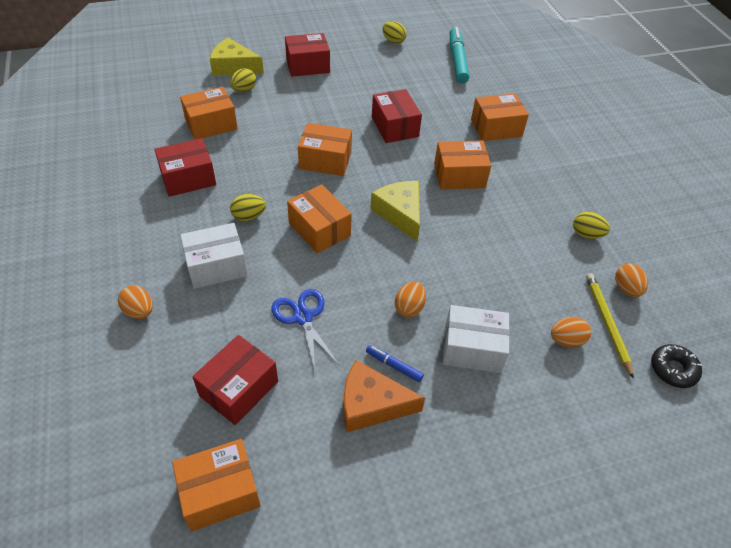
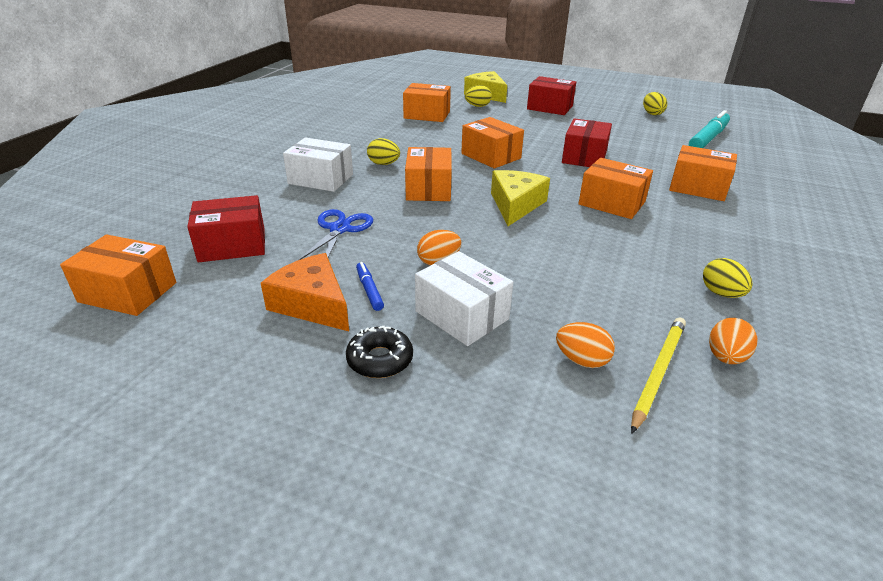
camera: 40 degrees right, 15 degrees down
orange egg [118,285,153,319] -> none
red box [154,138,216,197] -> none
black donut [651,344,702,388] -> black donut moved to [346,326,413,378]

